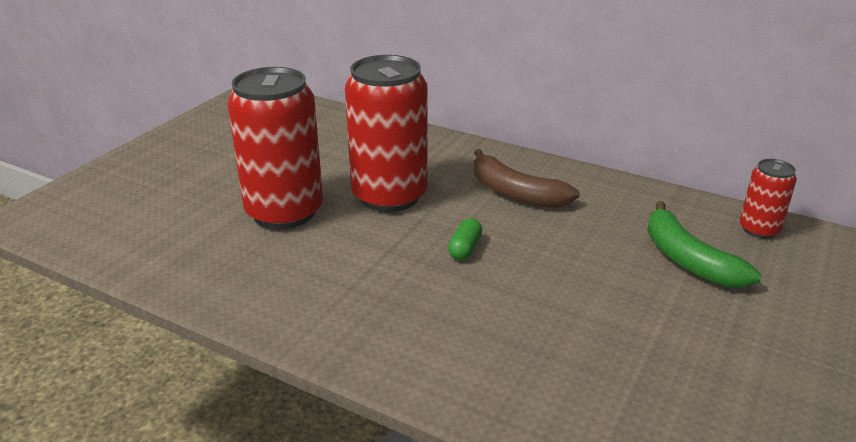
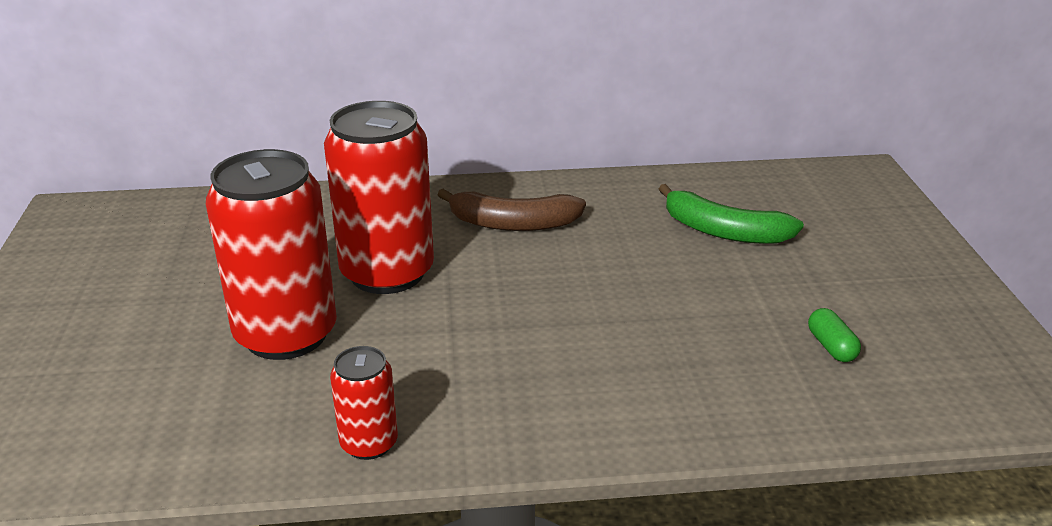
camera: 35 degrees left, 0 degrees up
green capsule [448,218,482,260] -> green capsule moved to [808,308,861,362]
red can [740,159,797,239] -> red can moved to [330,346,398,460]

